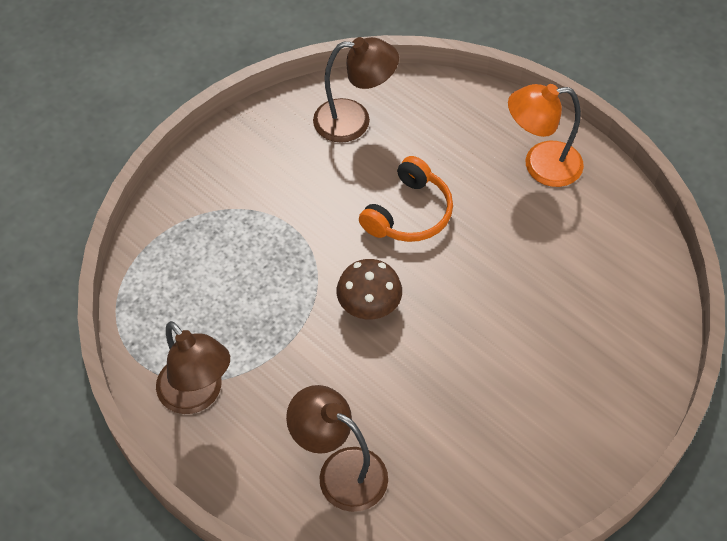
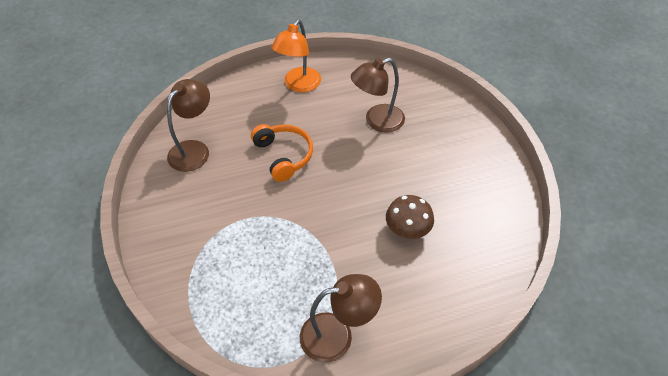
camera: 60 degrees left, 5 degrees down
brown lamp [286,385,388,512] -> brown lamp moved to [351,58,405,133]
brown mushroom [337,259,402,319] -> brown mushroom moved to [386,195,434,239]

